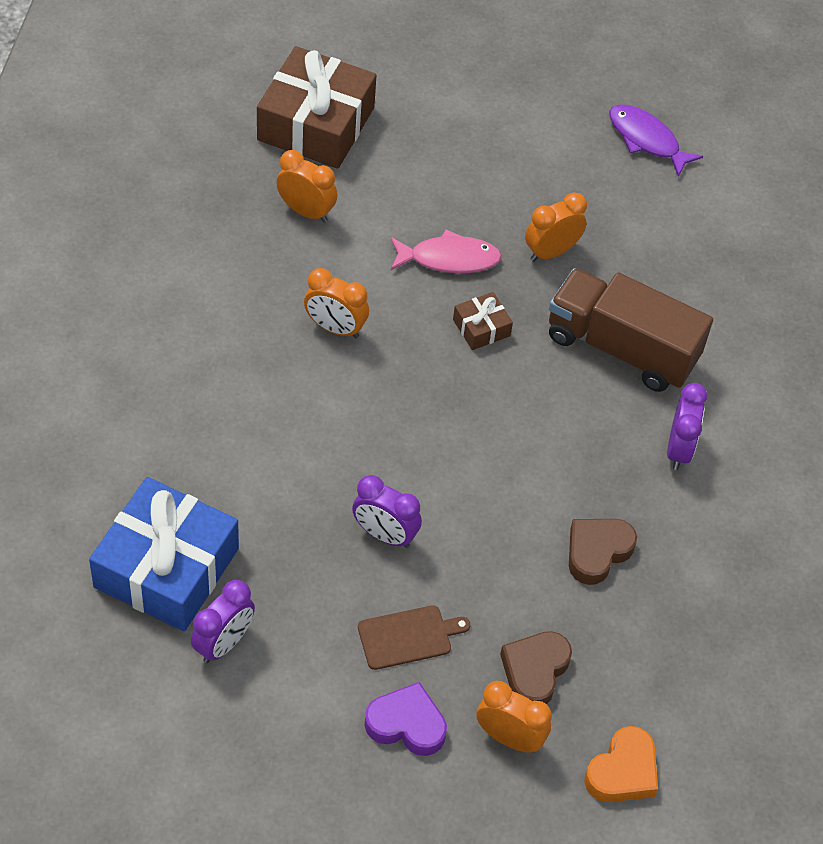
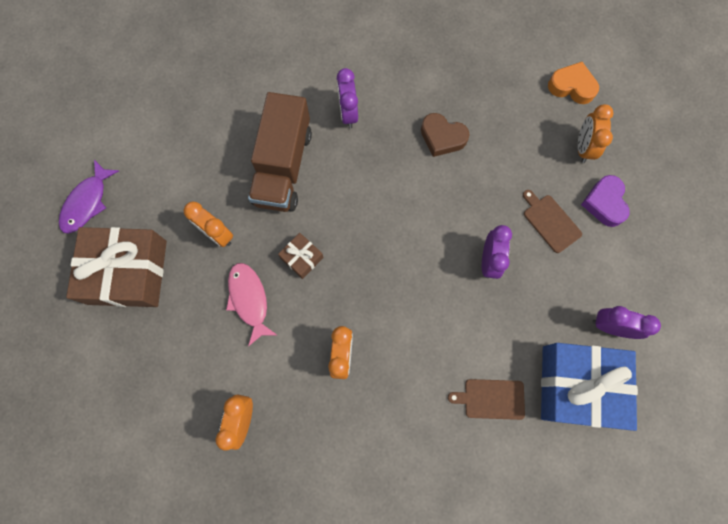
camera: 105 degrees left, 20 degrees up
brown gift [257,46,377,169] -> brown gift moved to [66,227,167,307]
brown heart [500,631,572,704] -> none
purple clock [667,383,708,470] -> purple clock turned 90 degrees counterclockwise [337,68,358,128]
none -> brown cutting board [448,379,525,420]

